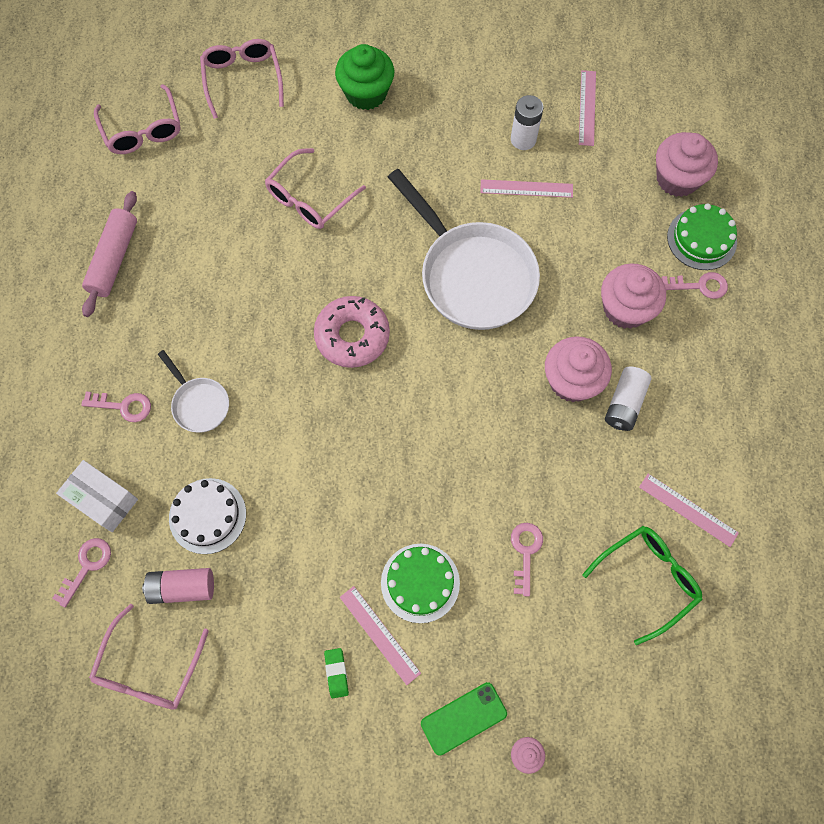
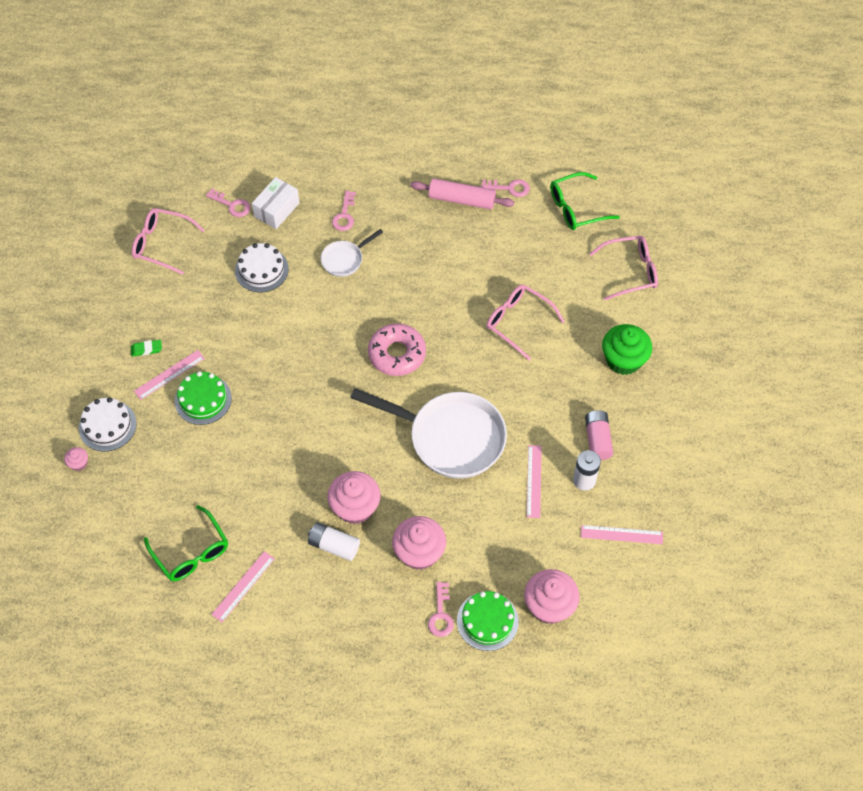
camera: 90 degrees right, 10 degrees down
pink glasses [94,84,181,154] -> green glasses [550,172,620,230]
pink battery [142,568,214,604] -> pink battery moved to [585,410,613,460]
white pan [388,169,540,330] -> white pan turned 120 degrees counterclockwise [350,388,507,479]
green phone [421,682,507,756] -> white cake [79,397,137,451]
pink key [511,523,543,597] -> pink key moved to [481,179,530,197]

